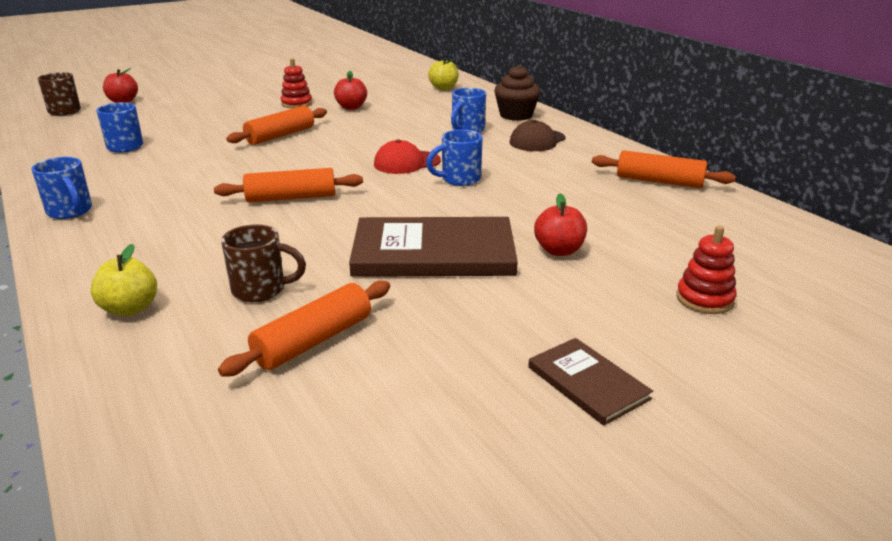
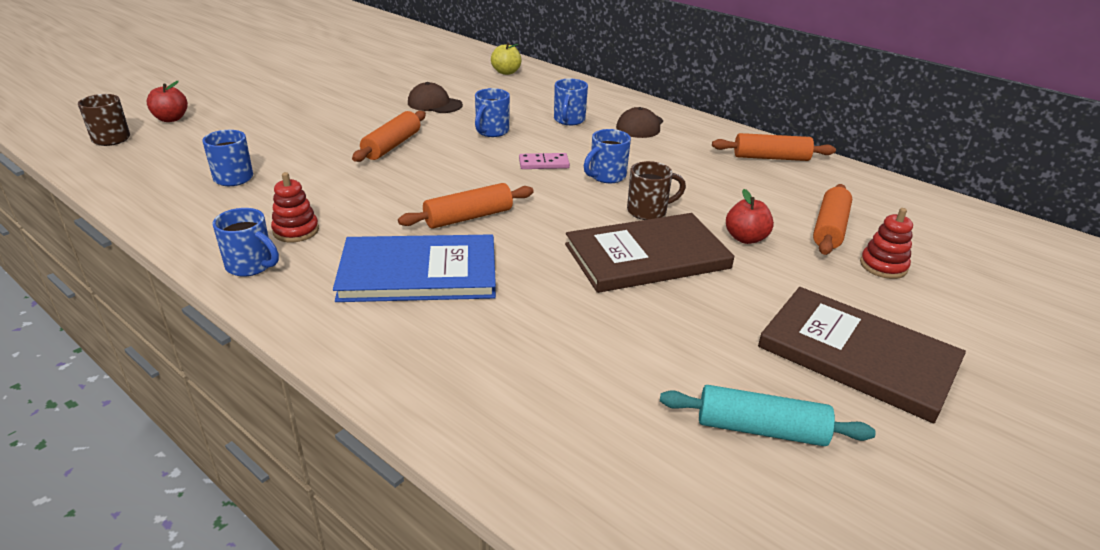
camera: 20 degrees left, 5 degrees up
yellow apple [90,244,157,316] -> none
orange rolling pin [218,281,390,377] -> orange rolling pin moved to [813,184,852,255]
brown mug [221,224,306,302] -> brown mug moved to [627,161,686,220]
red stacking toy [281,58,312,109] -> red stacking toy moved to [271,172,319,242]
red apple [334,71,367,110] -> brown cap [408,82,463,113]
red cap [374,139,441,174] -> pink domino [519,153,570,169]
brown cupcake [494,65,541,121] -> none
brown book [528,338,653,425] -> brown book [758,287,966,423], size x1.95
none -> blue book [333,234,496,302]
none -> blue mug [475,88,510,137]
none -> turquoise rolling pin [660,385,876,446]

